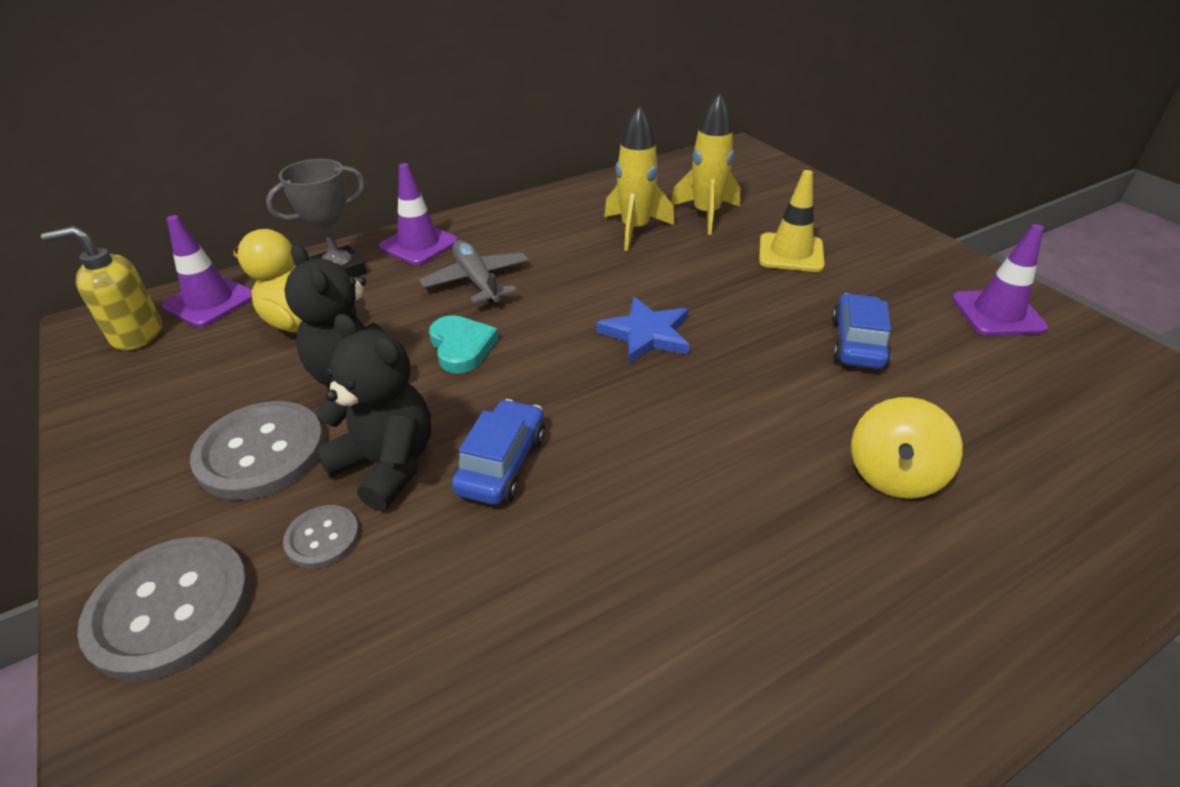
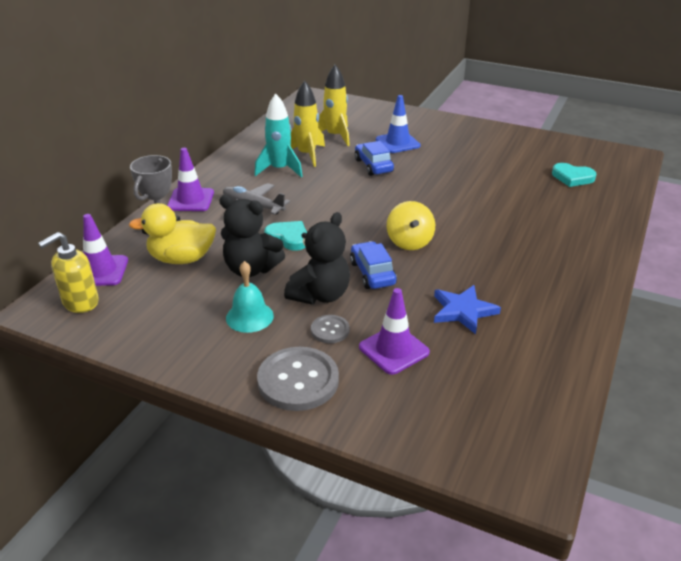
camera: 35 degrees left, 5 degrees down
grey button [190,401,325,500] -> turquoise bell [226,261,274,333]
black teddy bear [315,314,431,511] -> black teddy bear turned 120 degrees clockwise [284,212,350,305]
blue star [596,297,690,364] -> blue star moved to [434,285,501,334]
yellow traffic cone [759,170,825,272] -> blue traffic cone [376,95,421,153]
blue car [832,293,891,369] -> blue car moved to [355,141,394,176]
yellow spinning top [851,397,963,499] -> yellow spinning top moved to [387,201,435,250]
purple traffic cone [952,224,1049,336] -> purple traffic cone moved to [359,288,430,375]
none -> turquoise rocket [255,93,303,177]
none -> turquoise heart [552,163,596,187]

